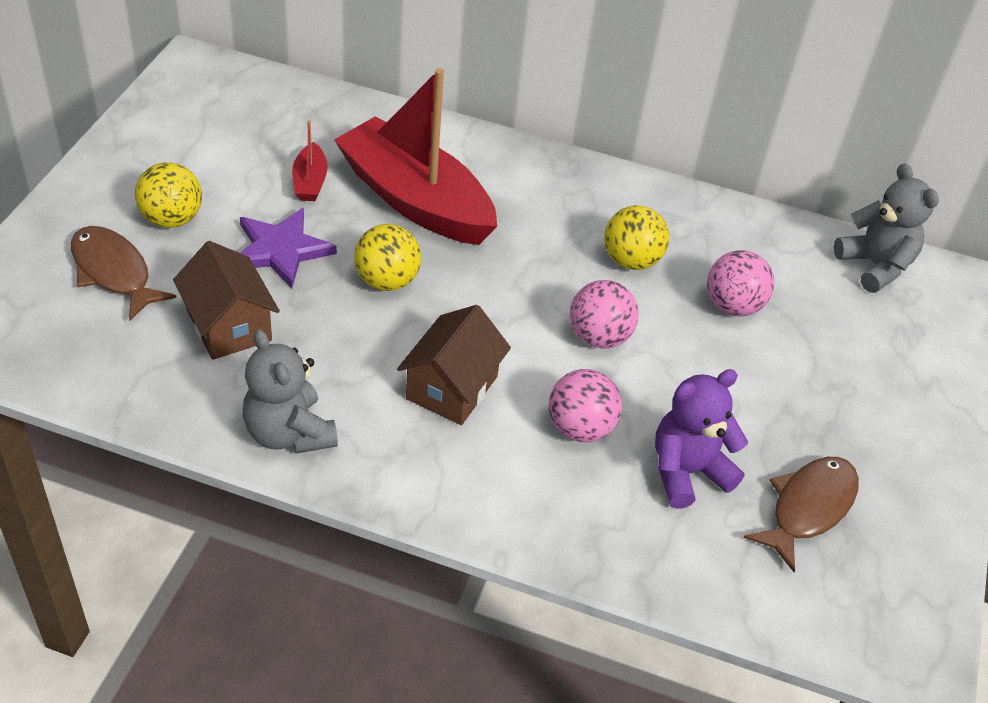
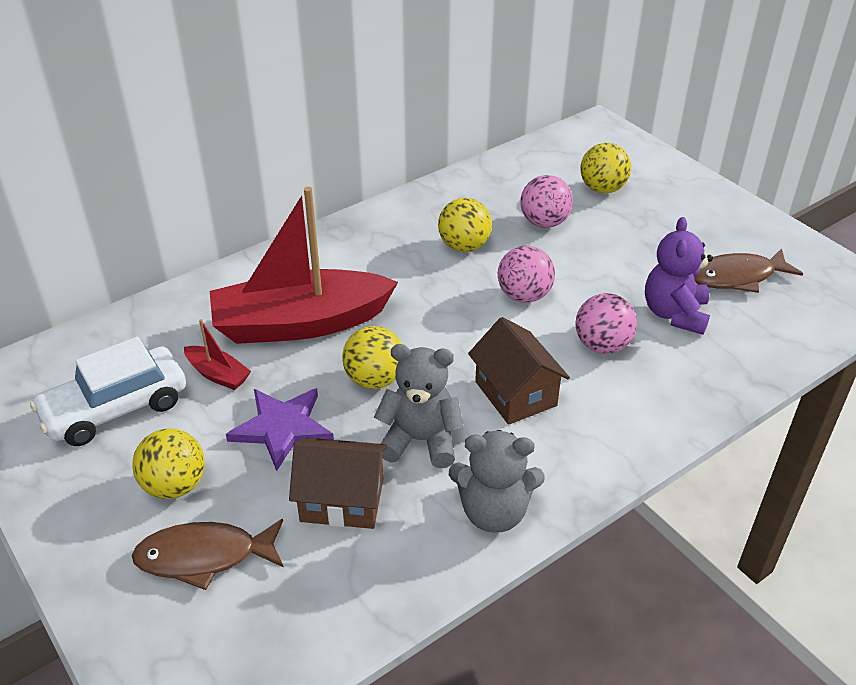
camera: 50 degrees left, 5 degrees down
brown fish [744,457,859,572] -> brown fish turned 90 degrees counterclockwise [694,248,803,293]
grey teddy bear [834,163,939,293] -> grey teddy bear moved to [374,344,464,468]
none -> white car [30,337,186,446]
none -> yellow ball [581,143,631,193]

